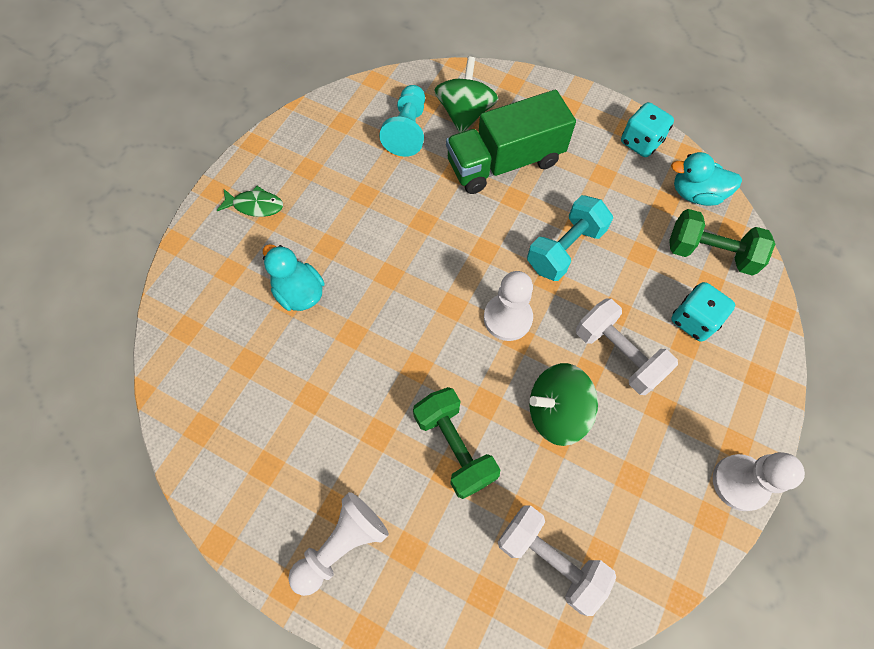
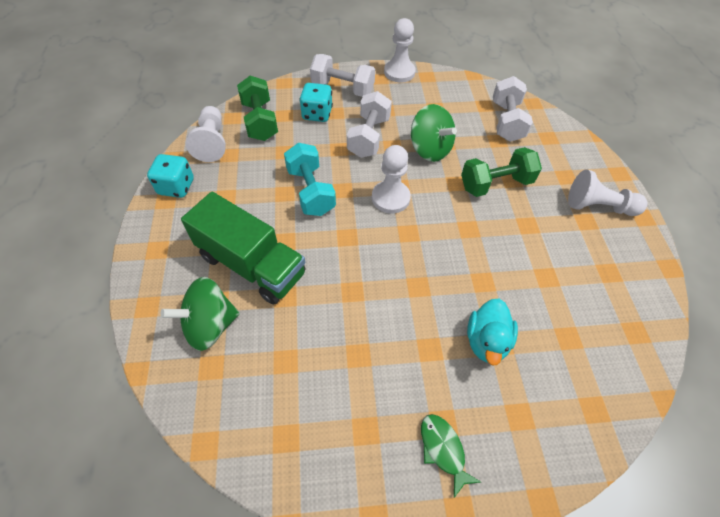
camera: 125 degrees left, 10 degrees down
turquoise pawn [379,85,425,157] -> none
green dumbbell [413,387,500,499] -> green dumbbell turned 45 degrees clockwise [461,147,542,197]
turquoise dumbbell [527,195,613,281] -> turquoise dumbbell turned 60 degrees clockwise [284,143,336,216]
turquoise duck [671,152,742,206] -> white pawn [186,106,226,162]
none -> white dumbbell [310,54,375,97]

